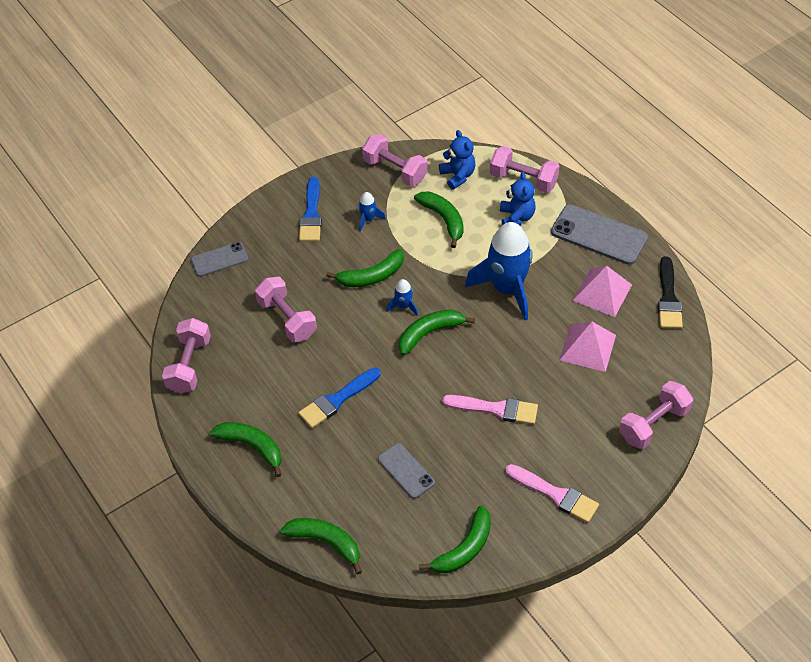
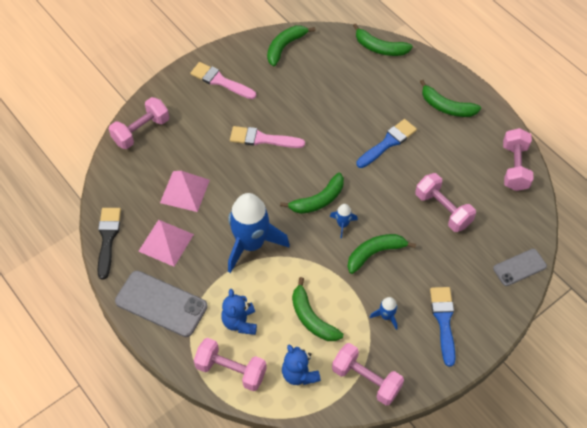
camera: 175 degrees right, 5 degrees up
grey phone [378,443,435,499] -> none

